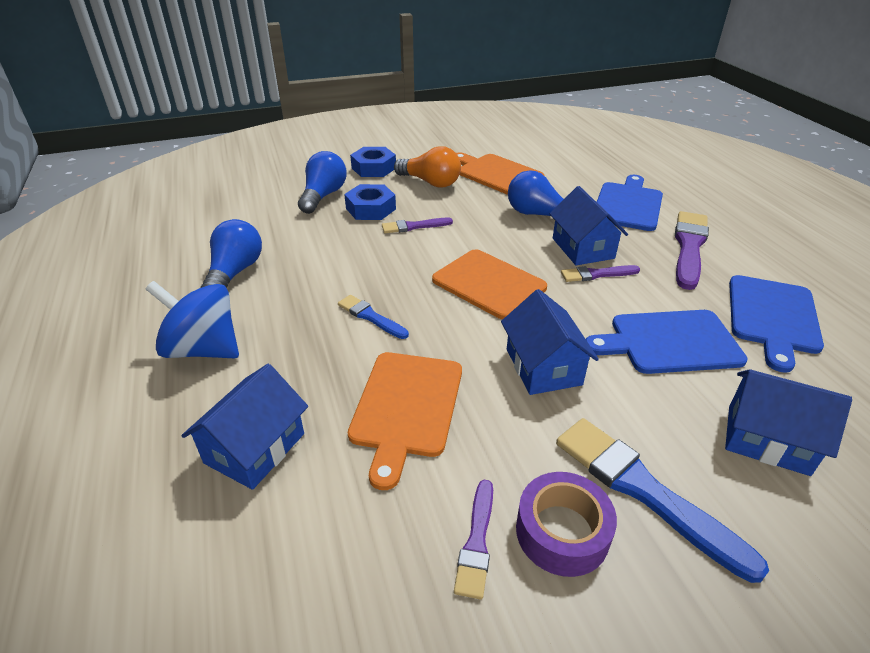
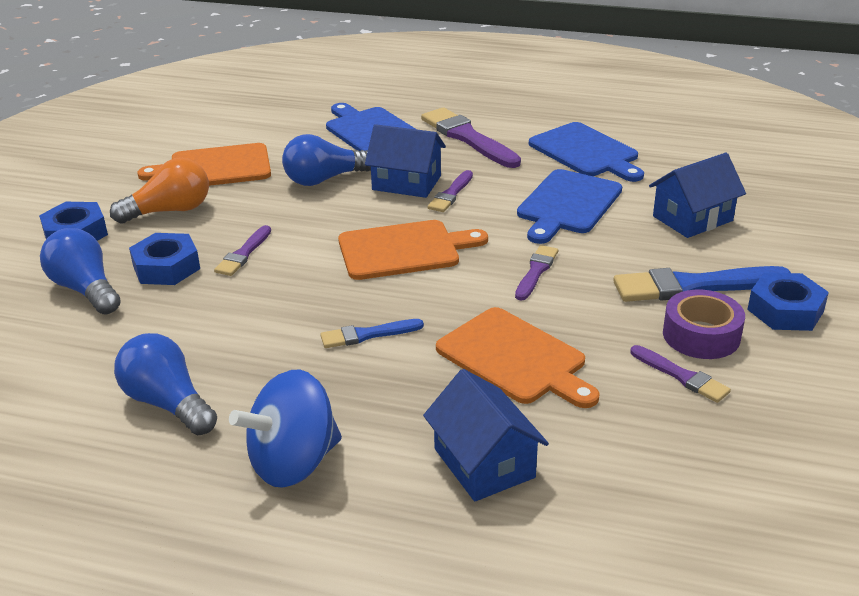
camera: 55 degrees left, 5 degrees down
blue house [501,289,599,395] -> purple brush [515,245,558,300]
none -> blue nut [747,272,829,331]

